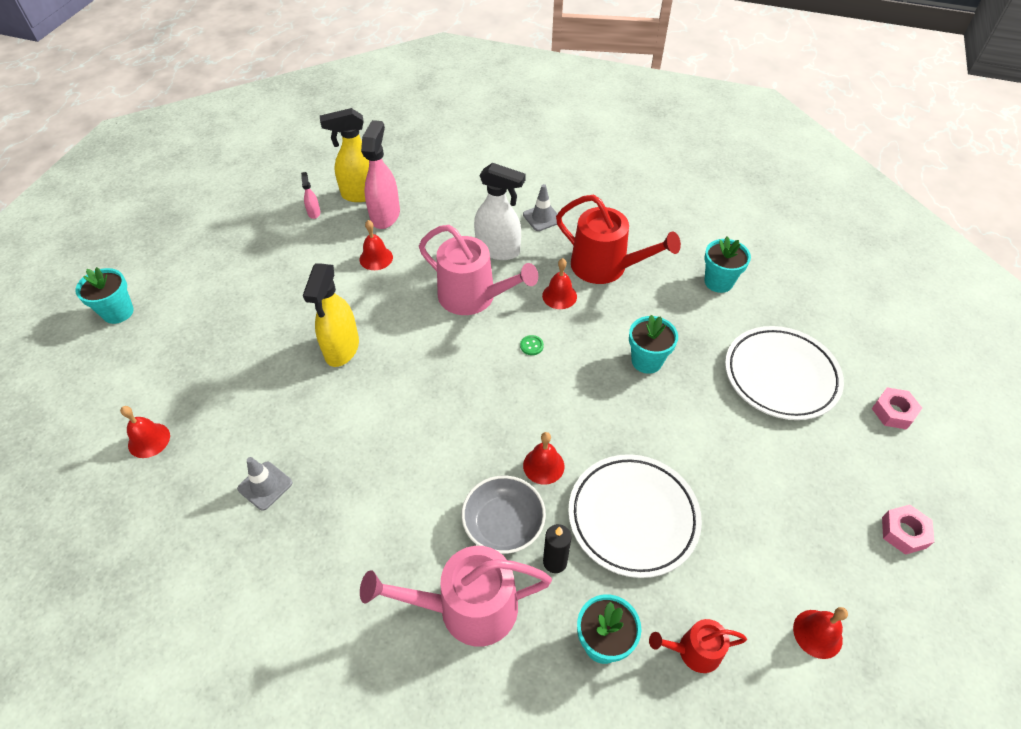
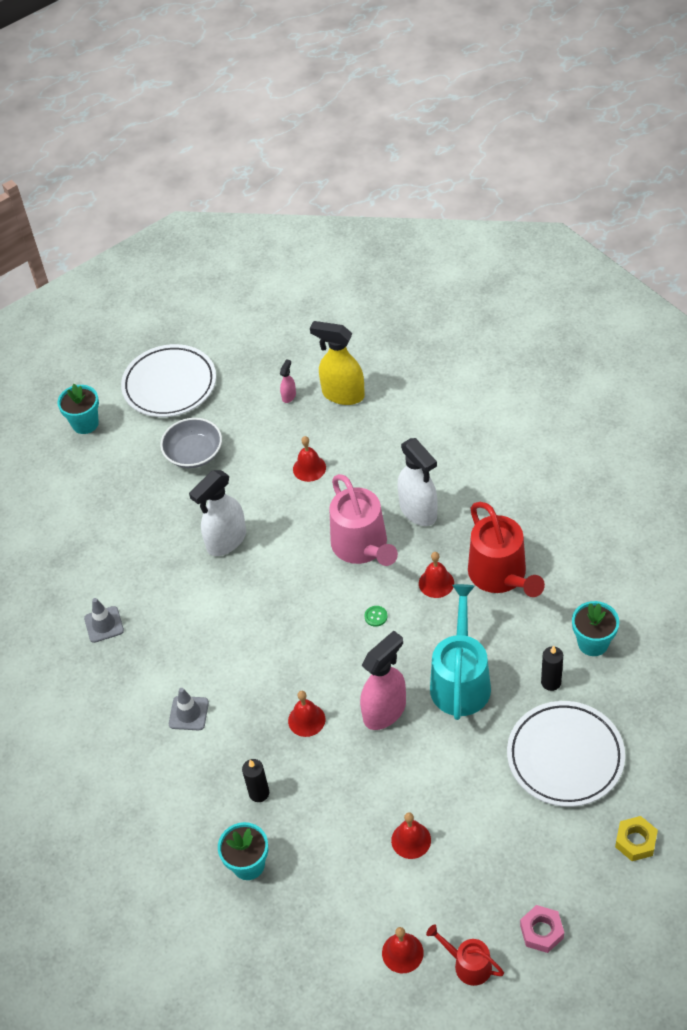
camera: 40 degrees right, 0 degrees up
red bell [120,406,170,458] -> red bell moved to [391,812,431,859]
yellow spray bottle [303,264,359,367] -> white spray bottle [189,470,246,556]
pink watering can [360,546,552,646] -> none
pink spray bottle [361,120,400,229] -> pink spray bottle moved to [360,631,406,730]
grey bowl [461,476,546,554] -> grey bowl moved to [160,418,222,468]
grey traffic cone [523,184,557,231] -> grey traffic cone moved to [169,688,209,730]
white plate [568,454,702,578] -> white plate moved to [121,344,216,417]
turquoise flower pot [629,315,678,374] -> turquoise watering can [430,584,491,720]
red watering can [649,619,747,673] -> red watering can moved to [426,924,504,986]
pink nut [872,388,922,430] -> yellow nut [615,816,658,861]
none -> black candle [541,646,563,691]

